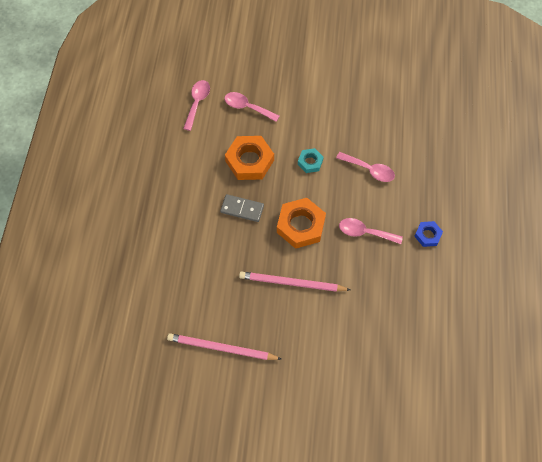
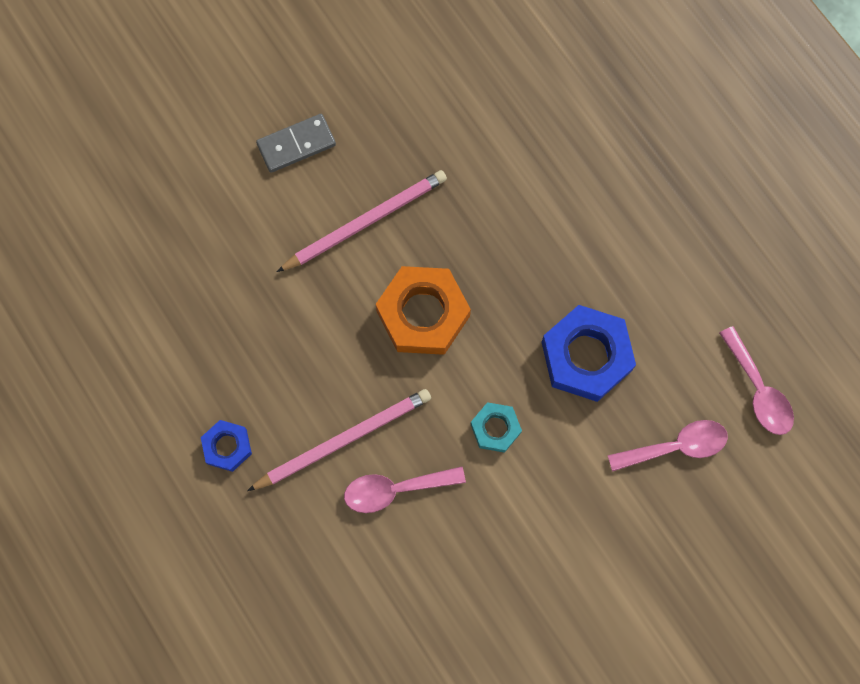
camera: 140 degrees right, 10 degrees up
pink pencil [167,333,281,360] -> pink pencil moved to [247,389,431,491]
grey domino [220,194,264,222] -> grey domino moved to [256,114,336,173]
orange nut [225,136,274,180] -> blue nut [542,305,636,402]
pink spoon [339,218,403,244] -> none

